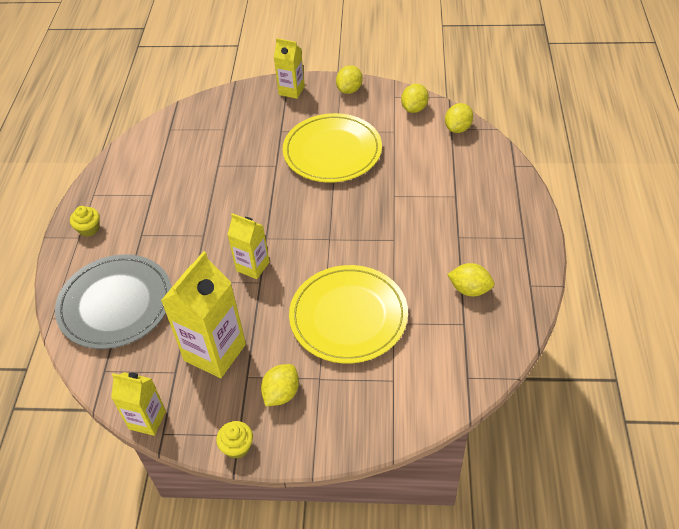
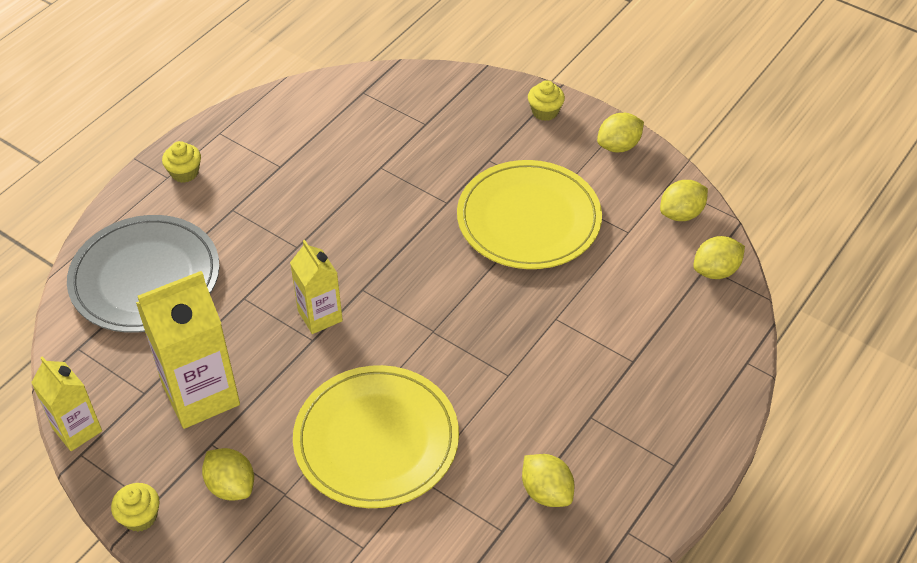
camera: 30 degrees right, 0 degrees up
yellow lemon [261,364,299,406] -> yellow lemon turned 75 degrees clockwise [202,448,254,501]
yellow carton [274,38,305,99] -> yellow cupcake [528,80,565,121]

